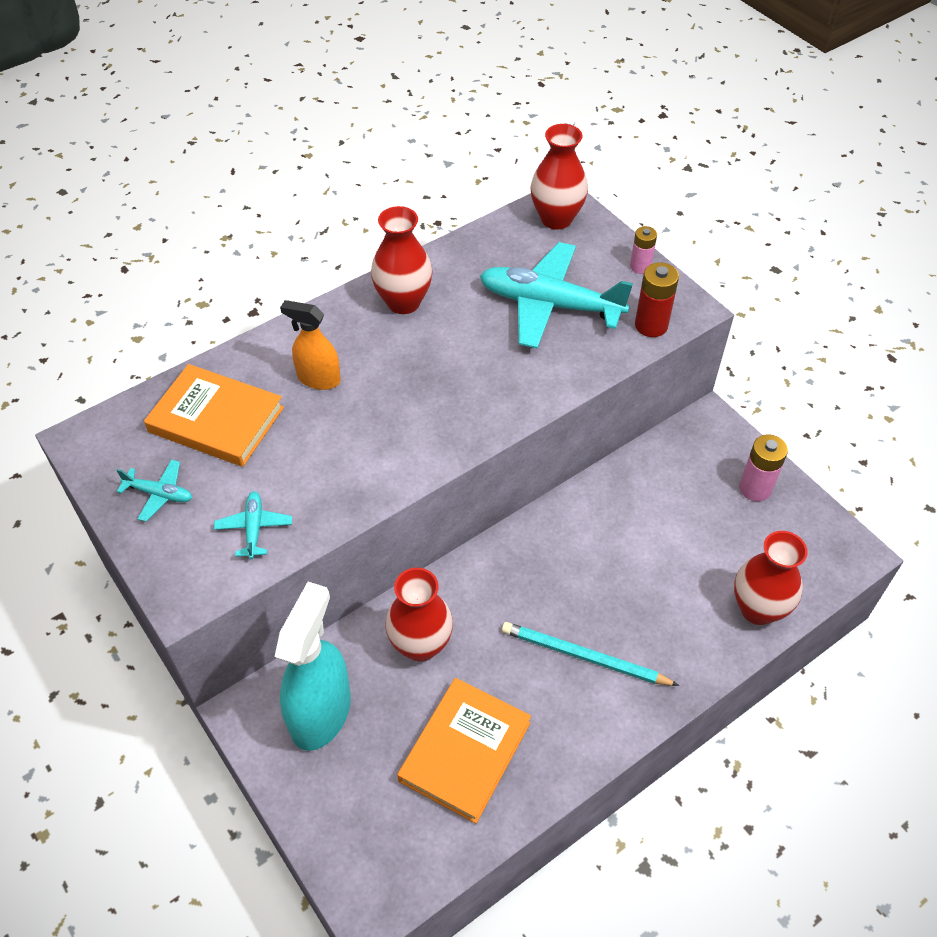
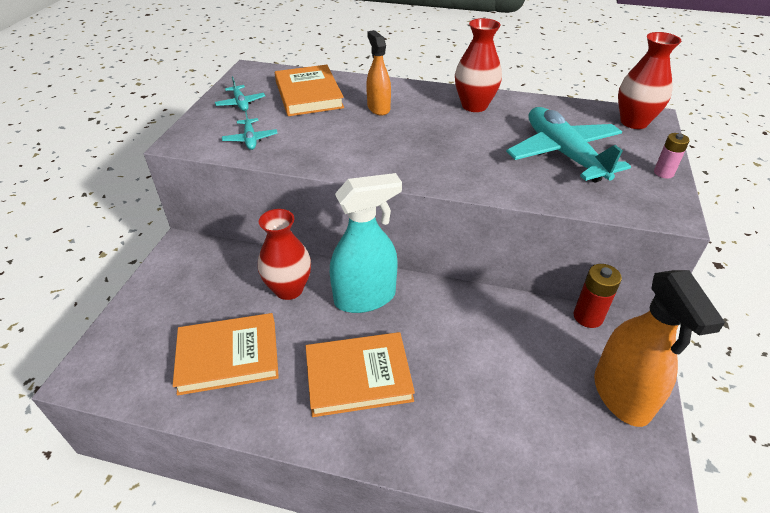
camera: 50 degrees right, 10 degrees down
turquoise plane [214,491,292,559] -> turquoise plane turned 120 degrees clockwise [222,109,278,150]
turquoise spray bottle [275,582,351,751] -> turquoise spray bottle moved to [330,173,402,313]
turquoise pencil [502,622,679,686] -> orange book [306,332,415,417]
red battery [635,262,679,337] -> red battery moved to [574,264,622,328]
red vase [734,531,808,625] -> none
pink battery [739,434,788,502] -> orange spray bottle [594,270,725,427]

